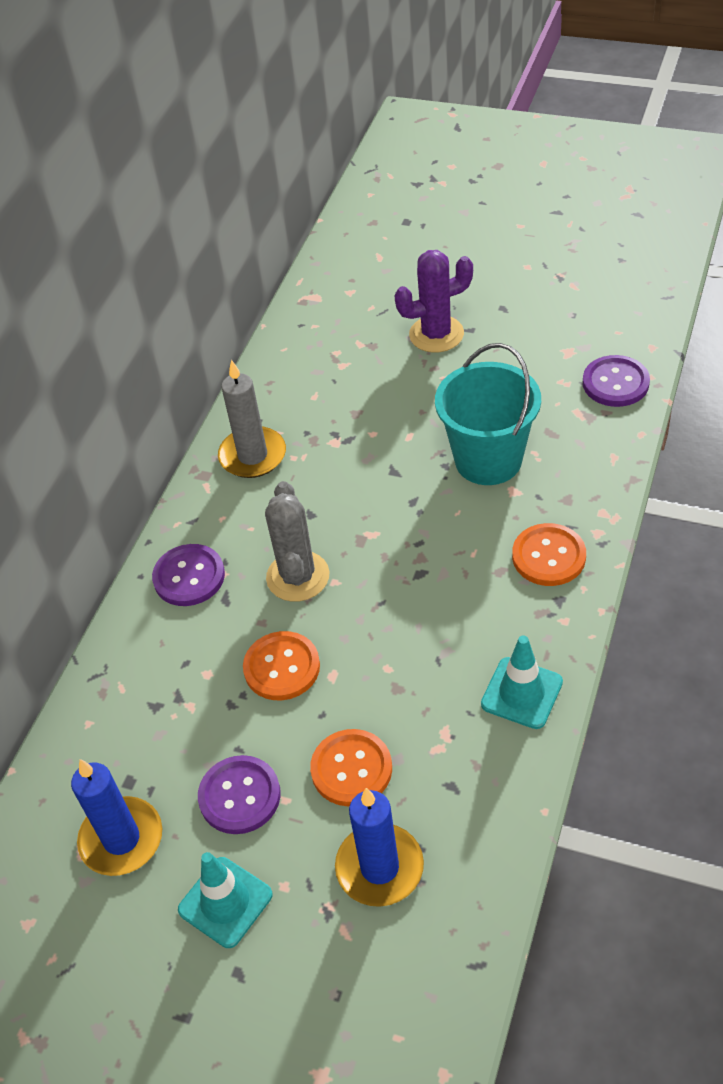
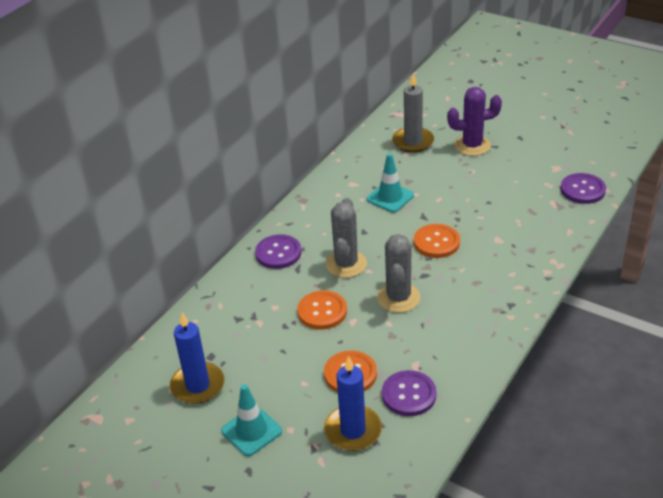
camera: 10 degrees right, 10 degrees down
purple button [198,755,281,834] -> purple button moved to [382,370,436,416]
grey candle [218,360,286,478] -> grey candle moved to [392,73,434,153]
turquoise bucket [435,343,541,485] -> none
turquoise traffic cone [481,635,563,729] -> turquoise traffic cone moved to [367,153,414,213]
orange button [512,523,586,586] -> orange button moved to [414,224,460,258]
none -> grey cactus [377,234,420,313]

